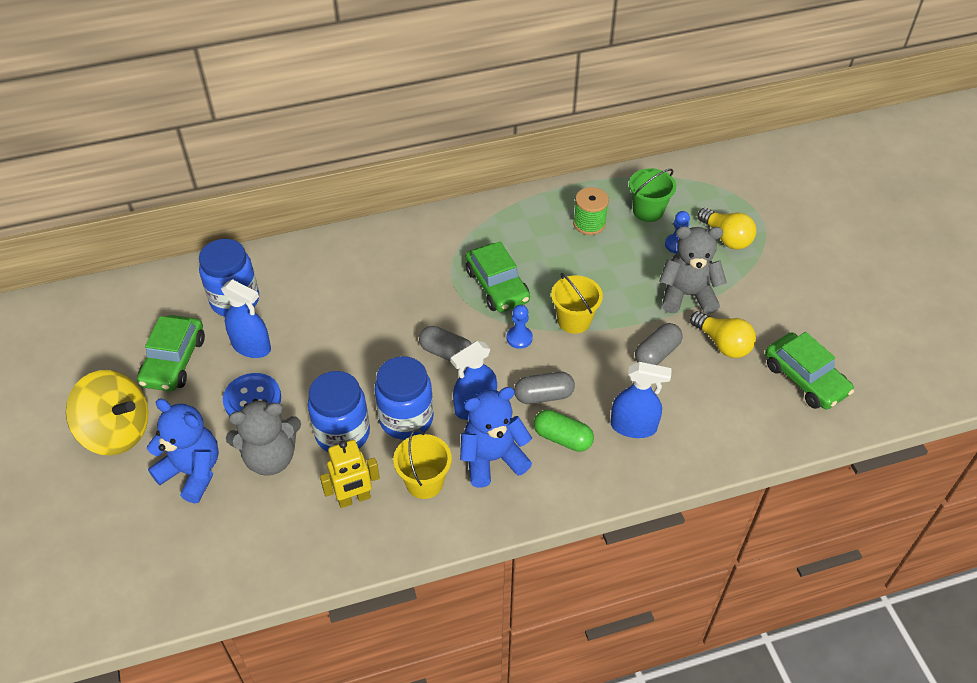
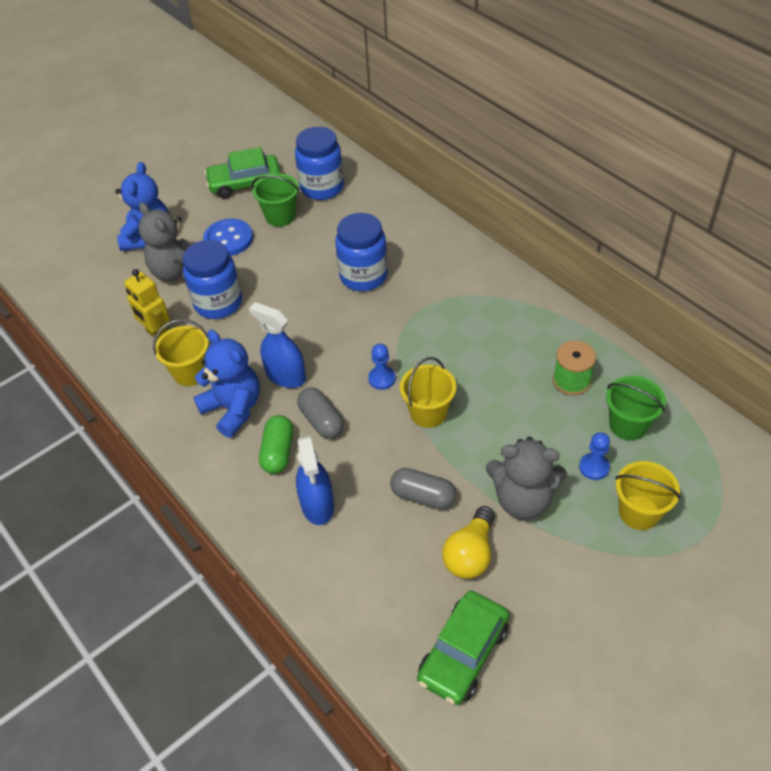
camera: 70 degrees right, 0 degrees up
yellow spinning top [66,370,149,456] -> none
blue spray bottle [221,279,271,358] -> green bucket [252,174,299,227]
blue jar [375,356,433,440] -> blue jar moved to [335,213,388,291]
grey capsule [419,326,472,361] -> none
green car [466,242,530,312] -> none
grey teddy bear [659,226,727,314] -> grey teddy bear turned 120 degrees clockwise [486,437,567,519]
yellow light bulb [698,208,756,249] -> yellow bucket [615,461,680,530]

